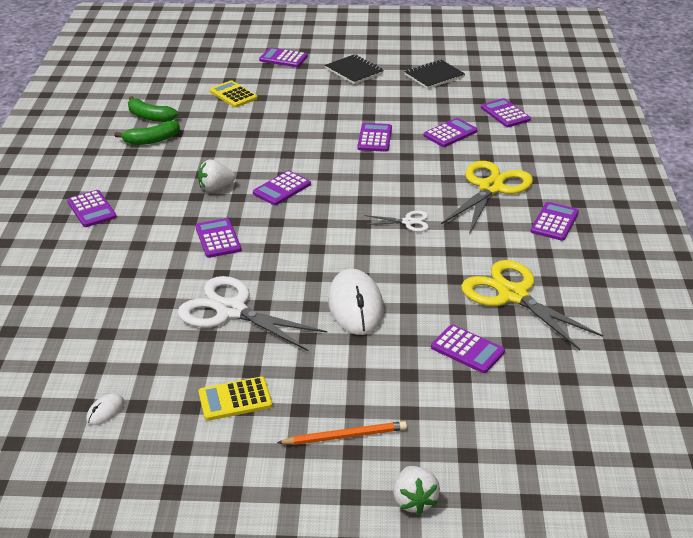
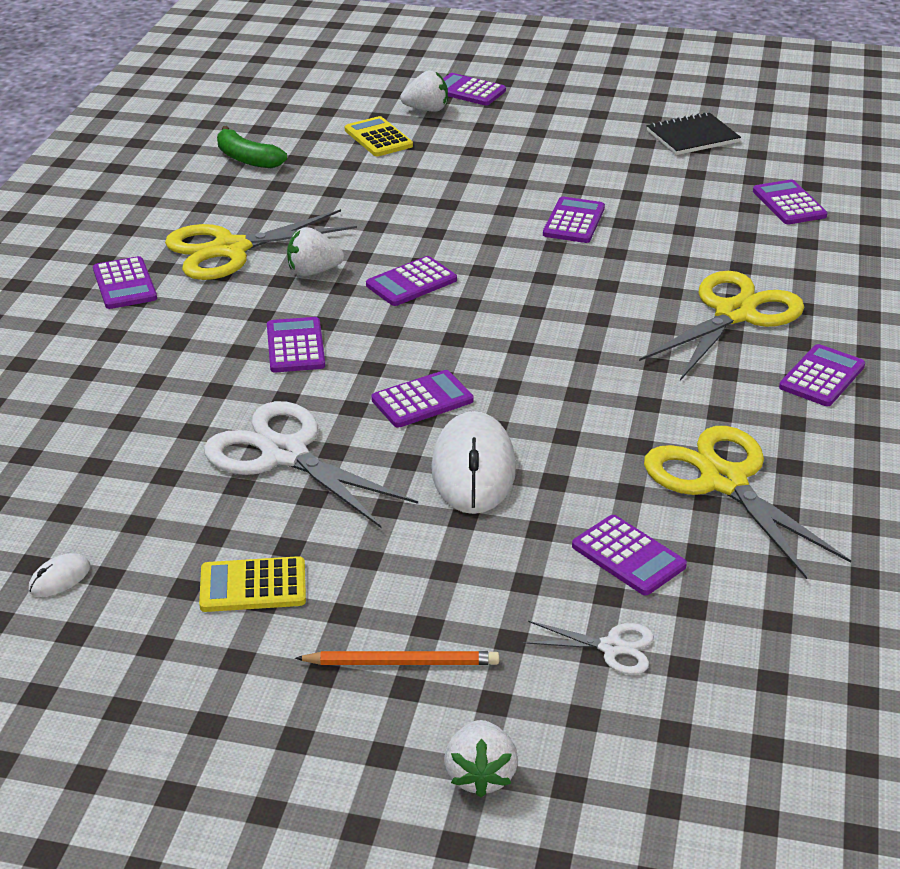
camera: 10 degrees right, 0 degrees up
green banana [114,121,180,145] -> none
black notebook [325,55,384,84] -> none
white scissors [364,210,429,232] -> white scissors moved to [523,621,654,675]
purple calculator [423,118,478,147] -> purple calculator moved to [371,370,474,428]
none -> yellow scissors [165,209,357,280]
none -> white strawberry [400,71,448,112]

